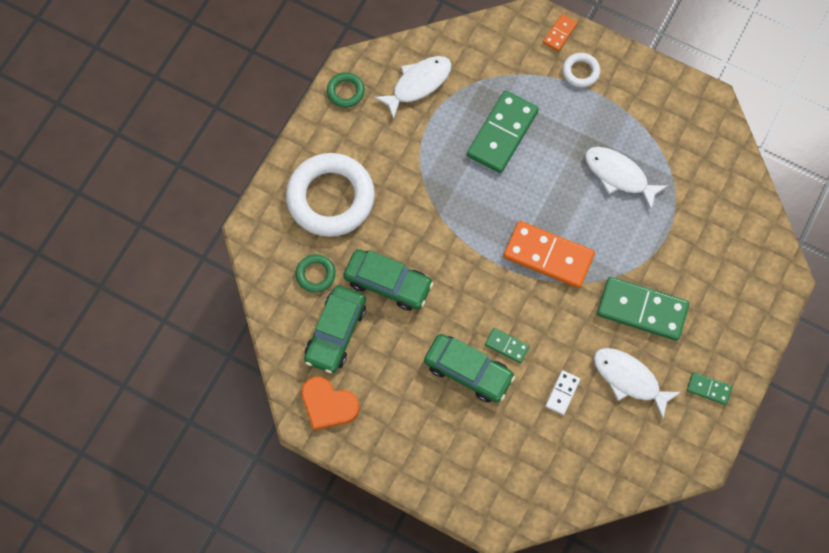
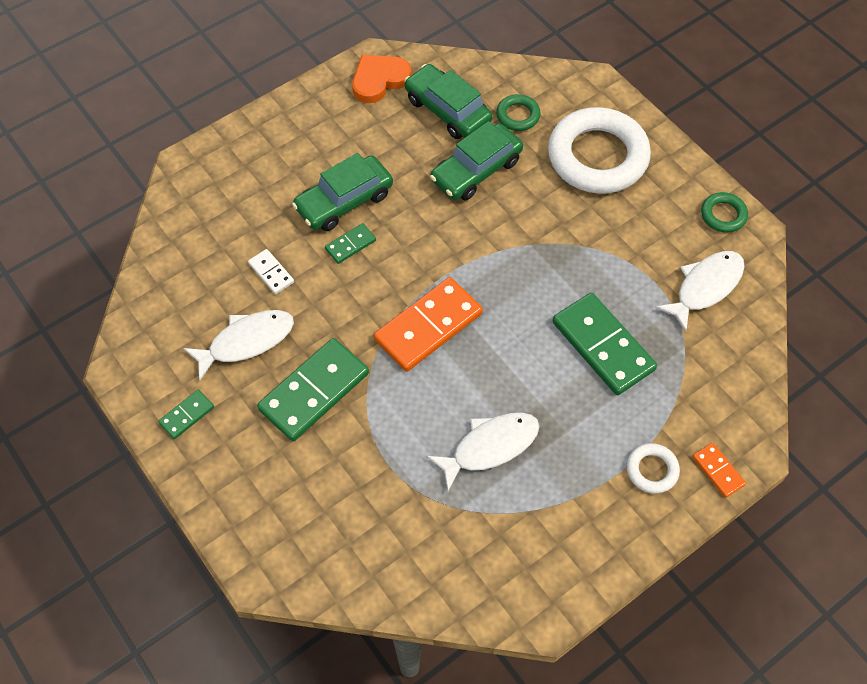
camera: 115 degrees right, 10 degrees down
white fish [374,56,451,120] -> white fish turned 120 degrees counterclockwise [655,251,745,332]

